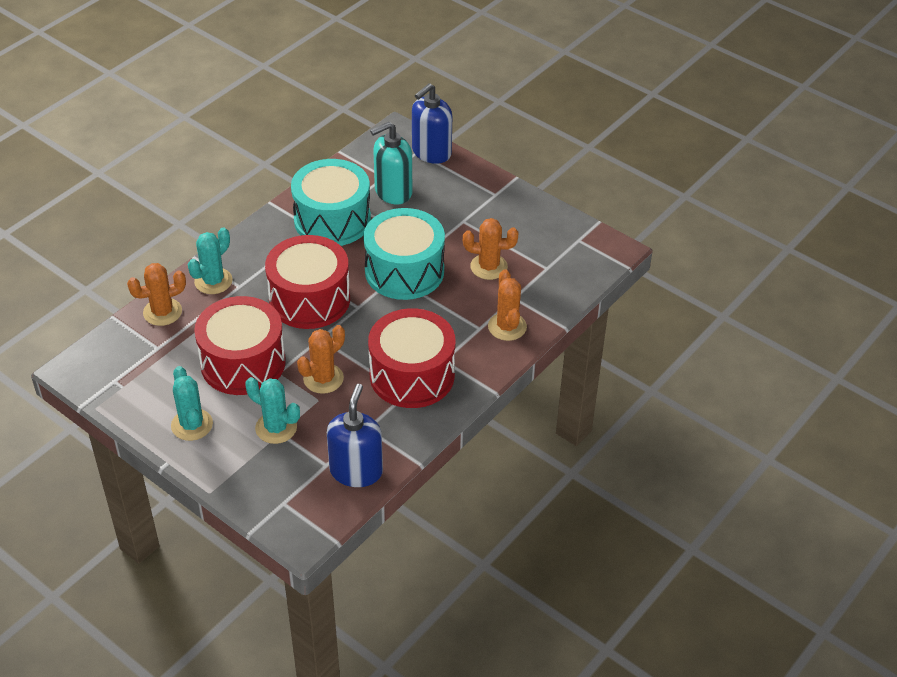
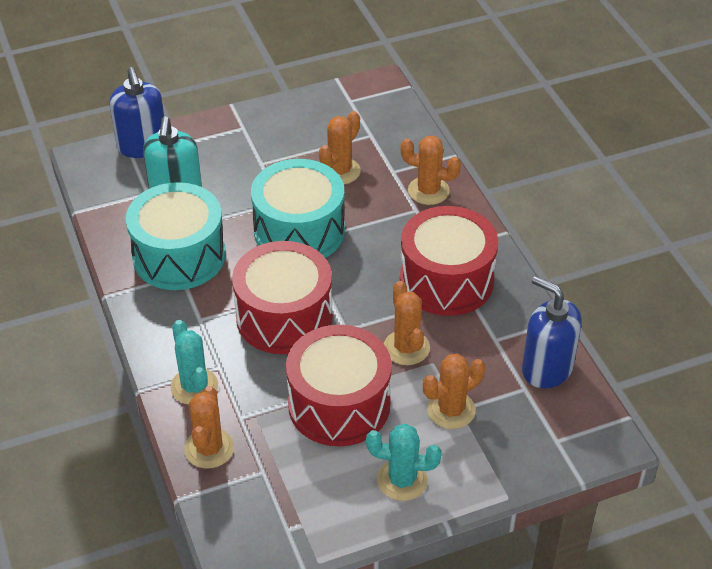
camera: 60 degrees left, 0 degrees up
turquoise cactus [245,377,300,444] -> orange cactus [423,354,485,429]

